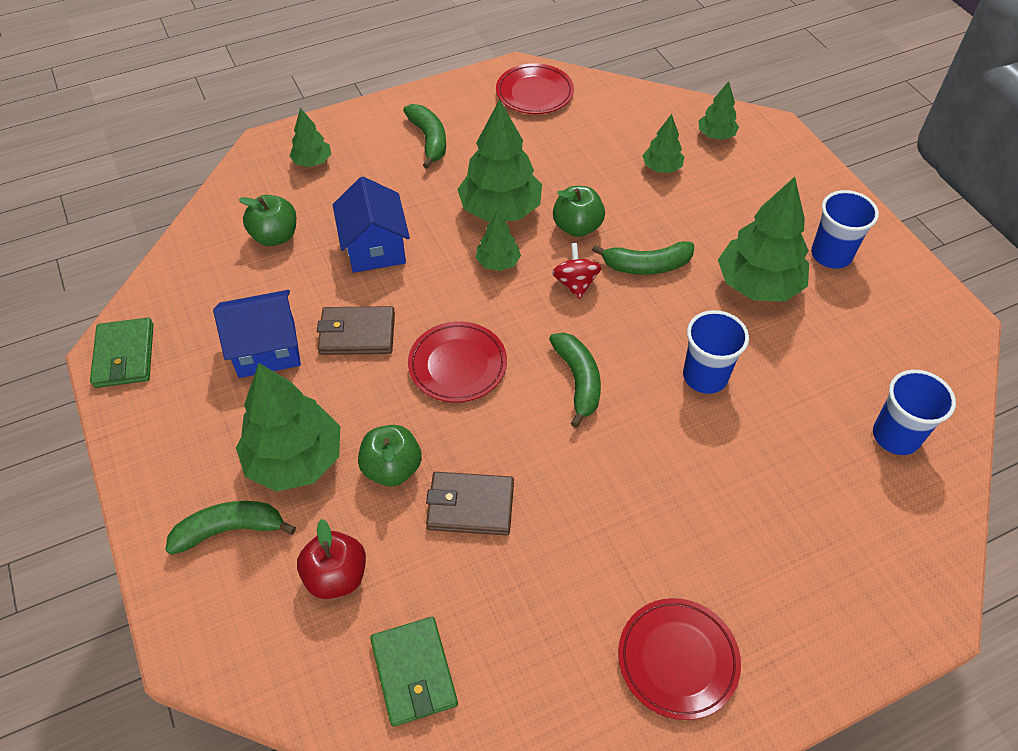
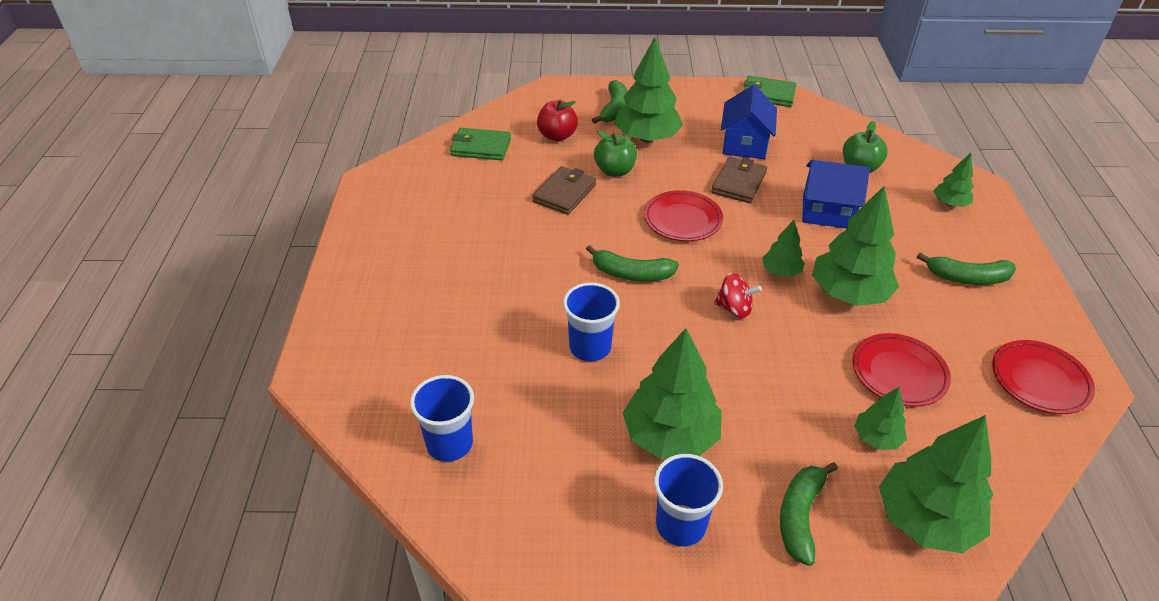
camera: 115 degrees right, 10 degrees down
green apple [553,186,605,237] -> none
green banana [592,241,694,275] -> green banana moved to [780,462,838,566]
red plate [618,598,741,720] -> red plate moved to [853,333,951,407]
green tree [699,81,739,140] -> green tree [879,415,993,553], size x1.94

